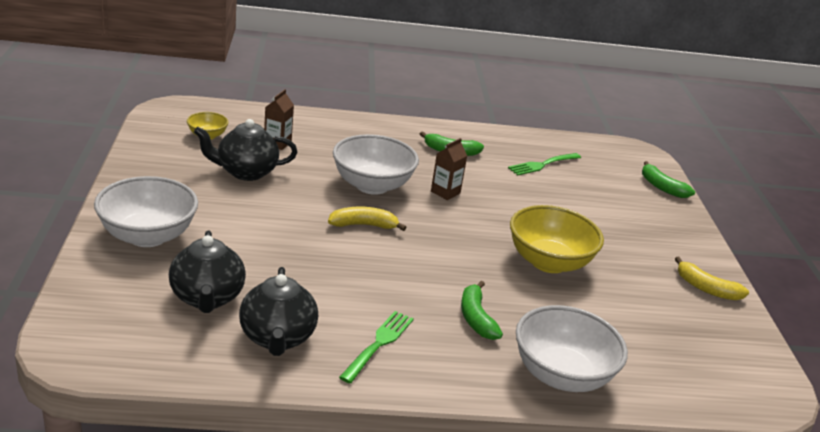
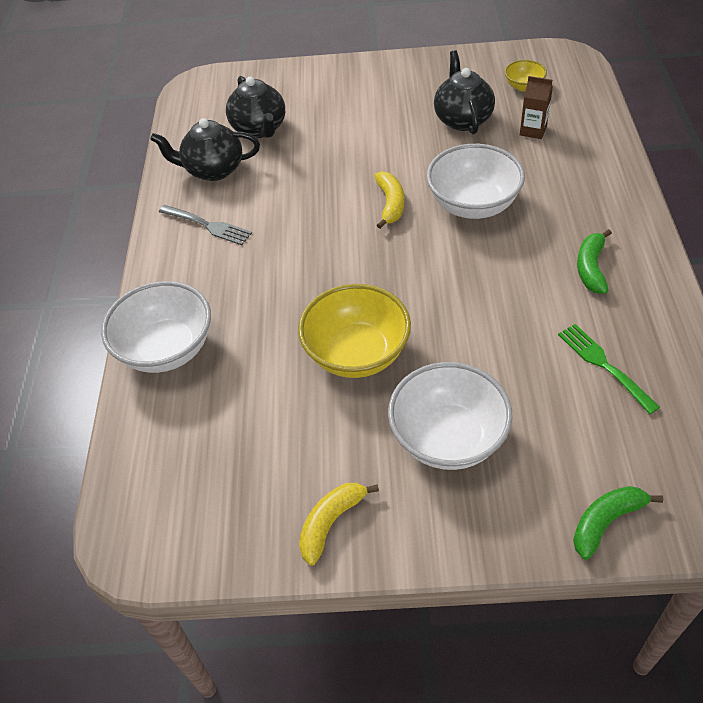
camera: 100 degrees right, 20 degrees up
white bowl [94,176,198,247] -> white bowl moved to [388,362,513,470]
black teapot [169,231,246,313] -> black teapot turned 105 degrees counterclockwise [226,76,285,138]
green fork [339,311,414,384] -> grey fork [159,205,252,245]
brown carton [431,138,467,200] -> none
green banana [461,281,503,340] -> none

